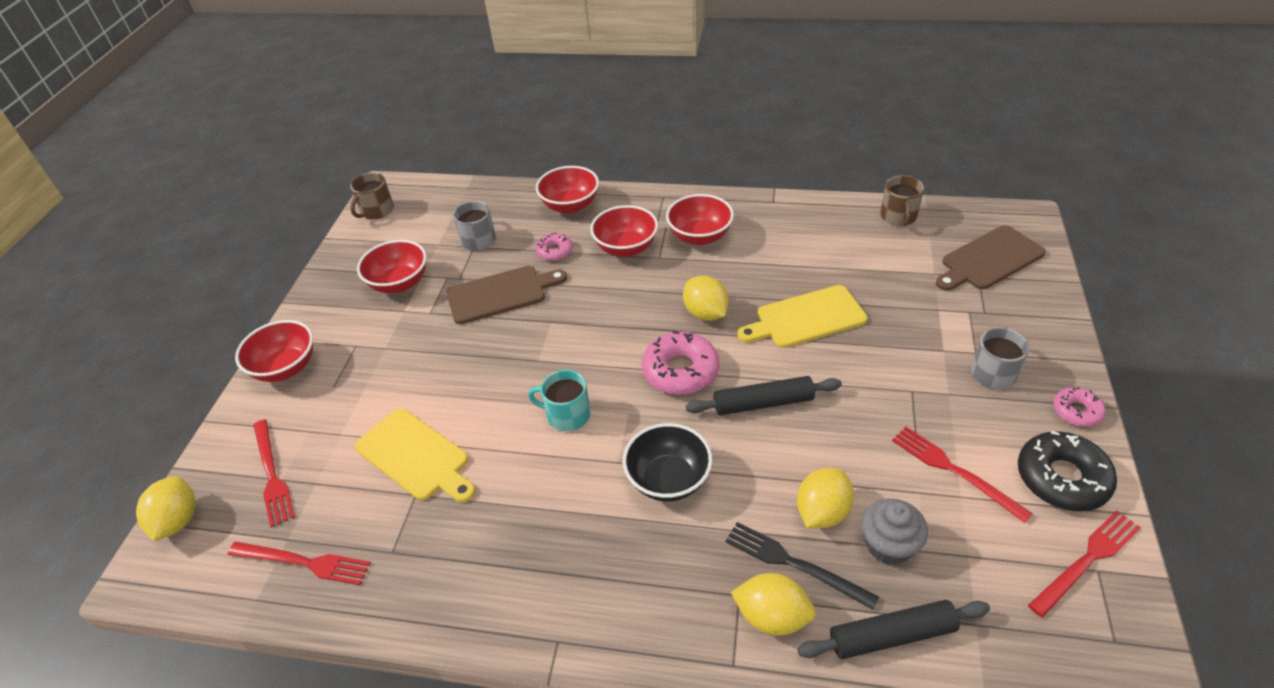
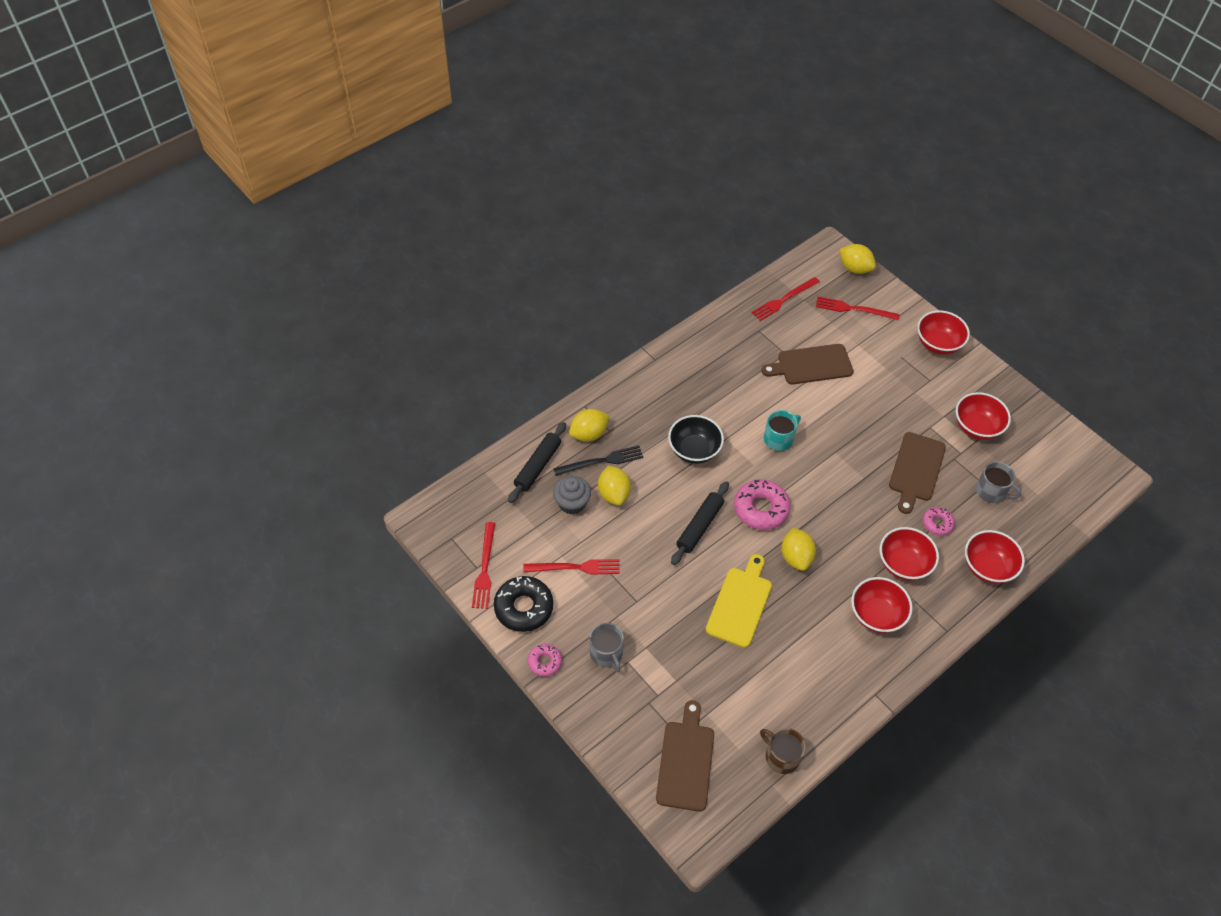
camera: 125 degrees right, 10 degrees up
brown mug [350,172,394,219] -> none
yellow cutting board [355,408,475,503] -> brown cutting board [762,344,854,385]
yellow lemon [683,276,729,321] -> yellow lemon turned 75 degrees clockwise [781,527,816,571]

